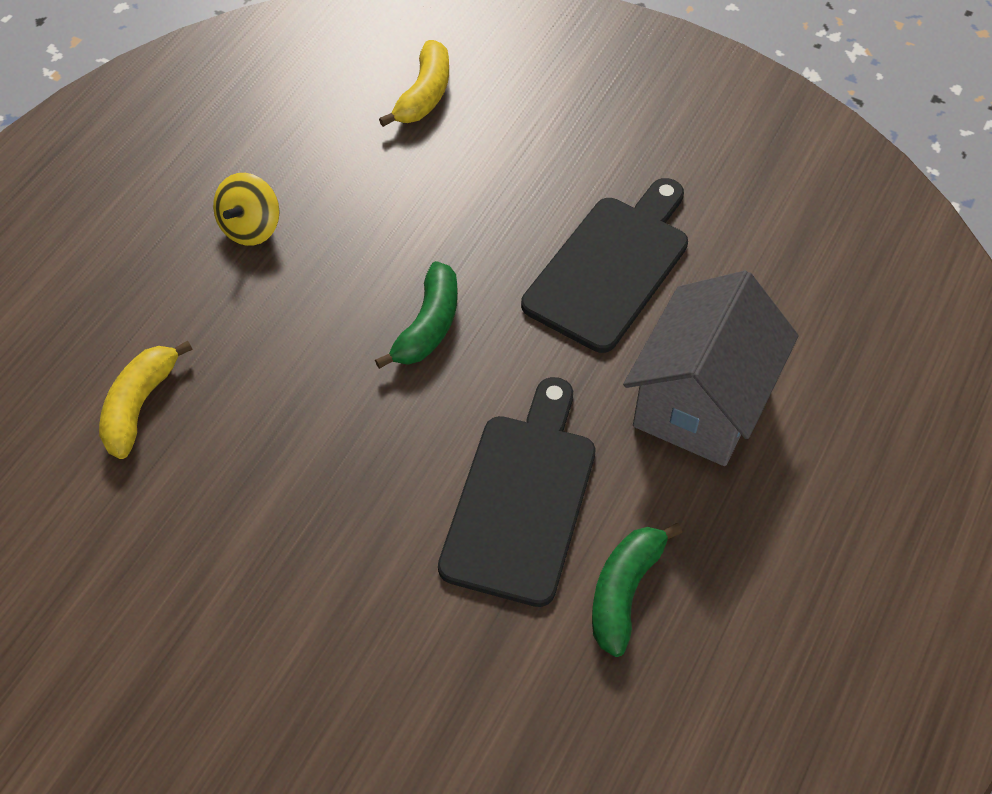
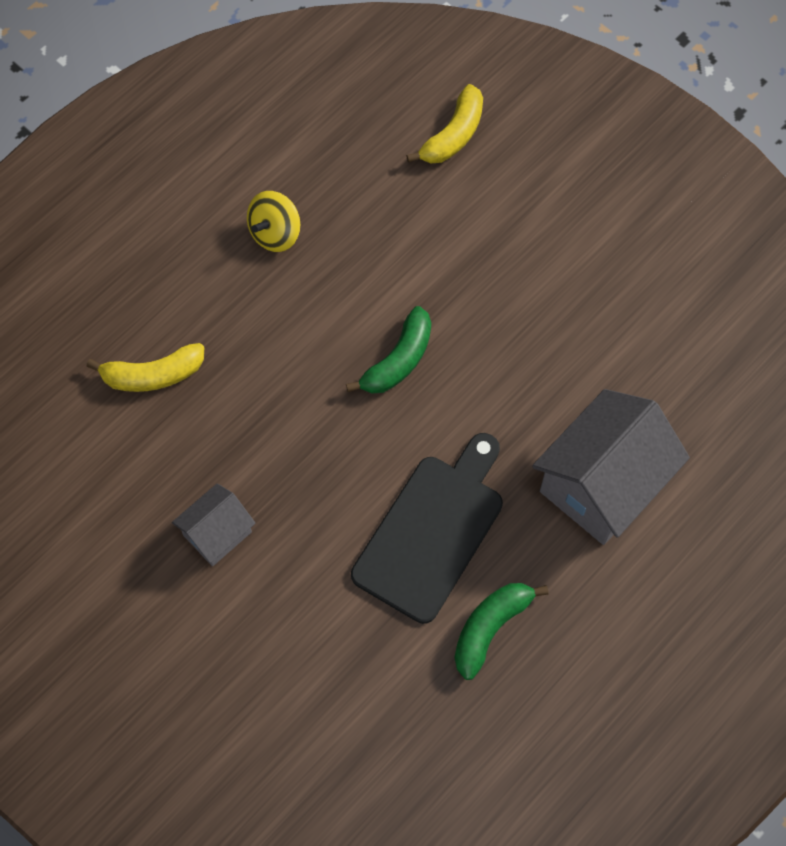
camera: 15 degrees right, 10 degrees up
yellow banana [99,341,192,459] -> yellow banana turned 135 degrees counterclockwise [86,343,204,392]
black cutting board [521,178,688,353] -> none
none -> grey house [172,483,256,566]

